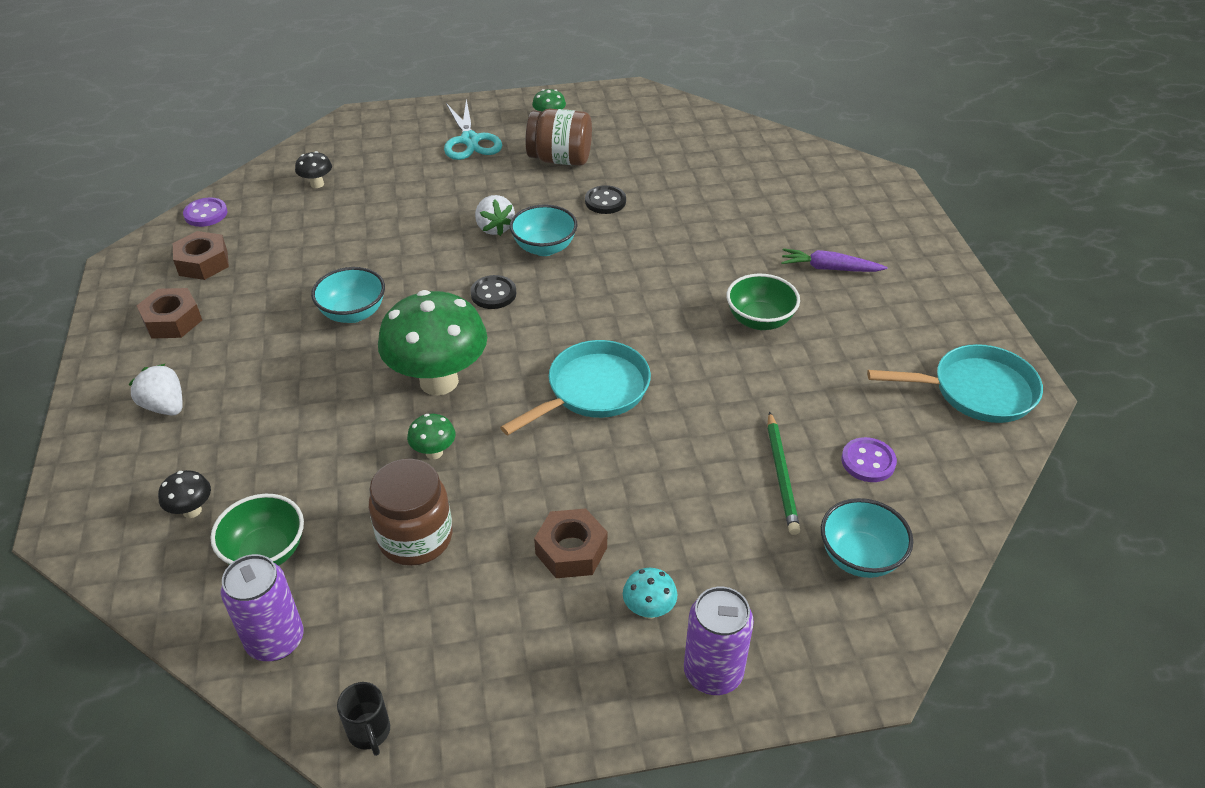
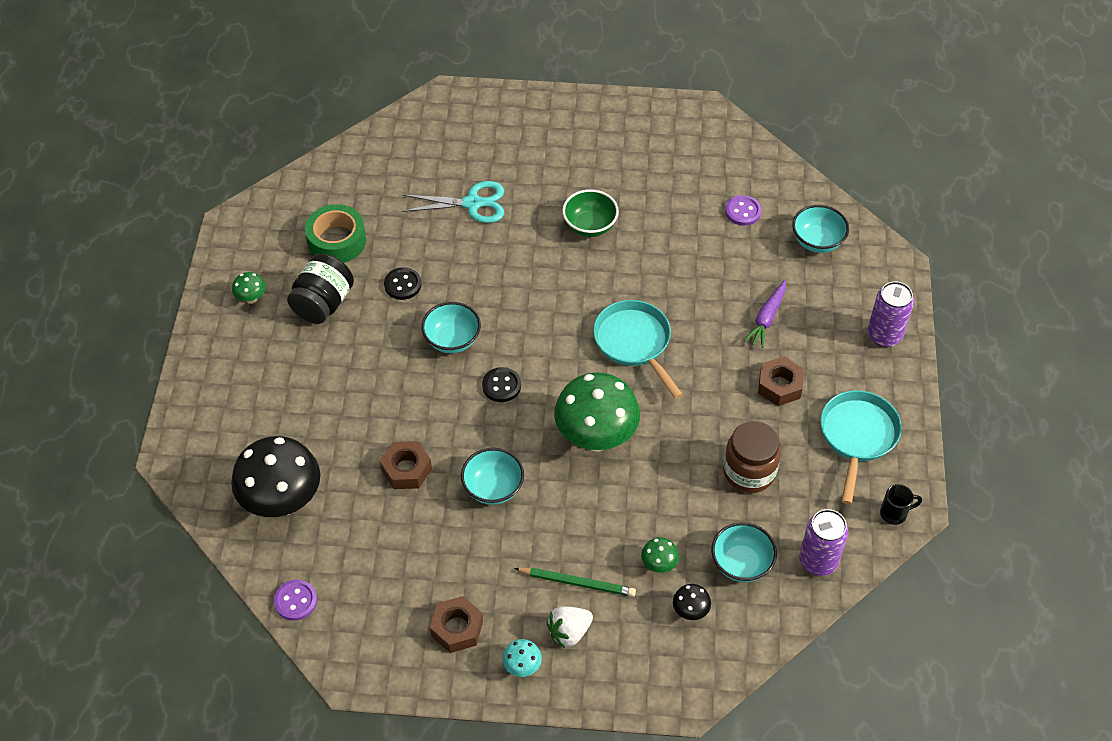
camera: 75 degrees left, 10 degrees up
brown nut [173,231,229,280] -> brown nut moved to [380,441,432,489]
green bowl [210,494,304,566] -> turquoise bowl [711,522,777,582]
black mushroom [295,151,332,188] -> black mushroom [231,436,320,517], size x2.37
green mushroom [407,414,455,459] -> green mushroom moved to [641,537,679,573]
turquoise scissors [444,99,502,160] -> turquoise scissors moved to [402,181,504,223]
white strawberry [475,195,515,236] -> none
brown jar [525,109,592,166] -> black jar [287,254,354,324]
turquoise mushroom [623,568,677,619] -> turquoise mushroom moved to [502,639,542,677]
green pencil [767,411,800,535] -> green pencil moved to [514,567,636,597]
purple carrot [781,248,888,272] -> purple carrot moved to [744,280,786,348]
turquoise pan [867,344,1043,423] -> turquoise pan moved to [820,390,902,504]
none -> green tape [305,204,366,263]

